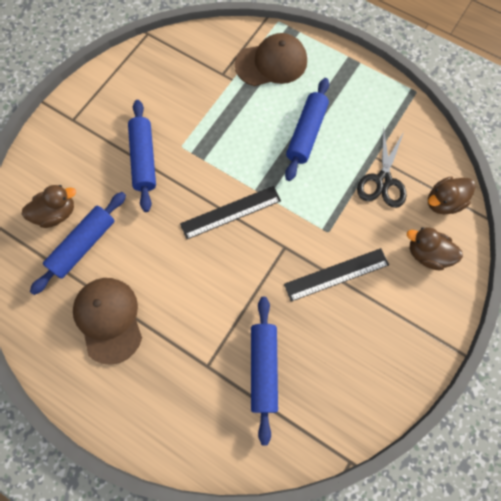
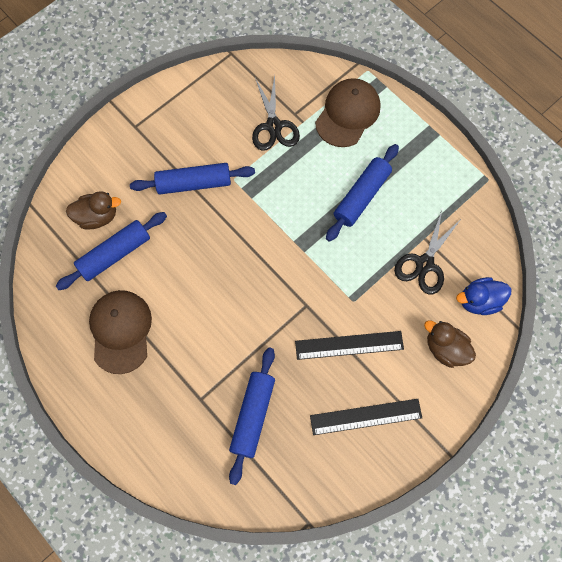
camera: 15 degrees right, 0 degrees up
blue rolling pin [128,100,156,212] -> blue rolling pin turned 75 degrees clockwise [130,163,255,194]
black ruler [180,186,281,239] -> black ruler moved to [310,399,422,435]
brown cap [235,33,307,86] -> brown cap turned 60 degrees counterclockwise [315,78,380,147]
brown duck [428,176,476,215] -> blue duck [456,277,511,315]
none -> black scissors [252,75,300,151]

